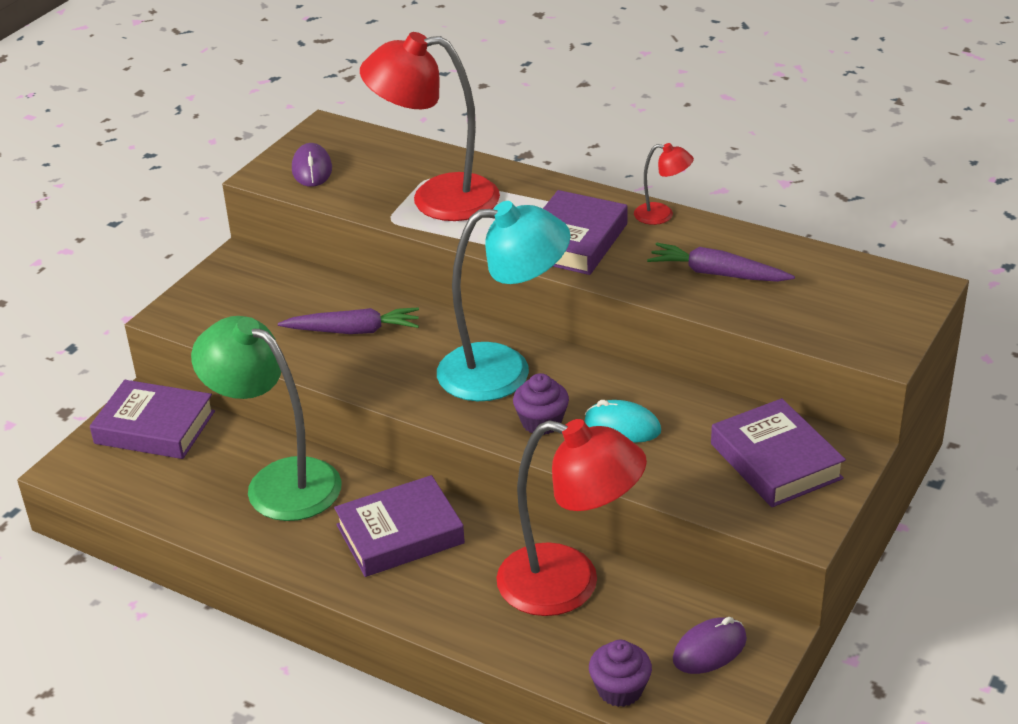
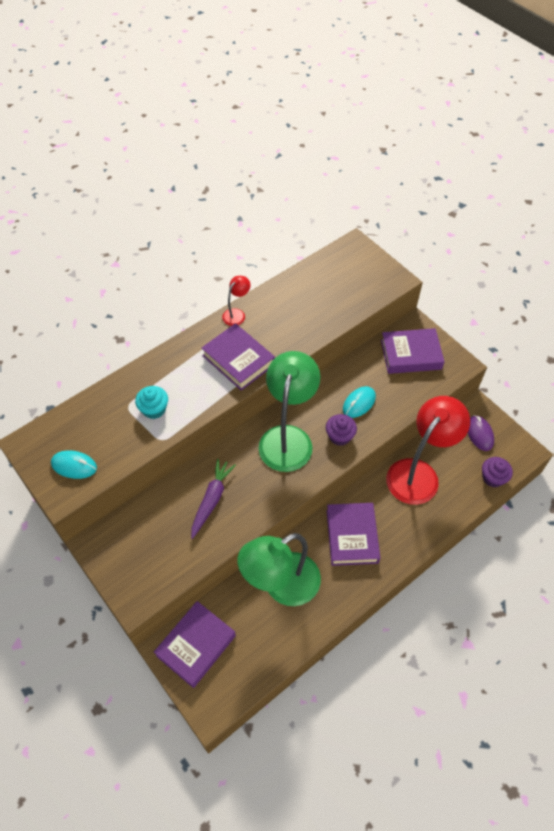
camera: 70 degrees left, 20 degrees up
purple mouse [292,143,332,187] -> turquoise mouse [51,450,97,479]
red lamp [360,32,500,221] -> turquoise cupcake [135,386,168,419]
turquoise lamp [437,201,571,401] -> green lamp [259,351,320,472]
purple carrot [647,243,795,282] -> none

